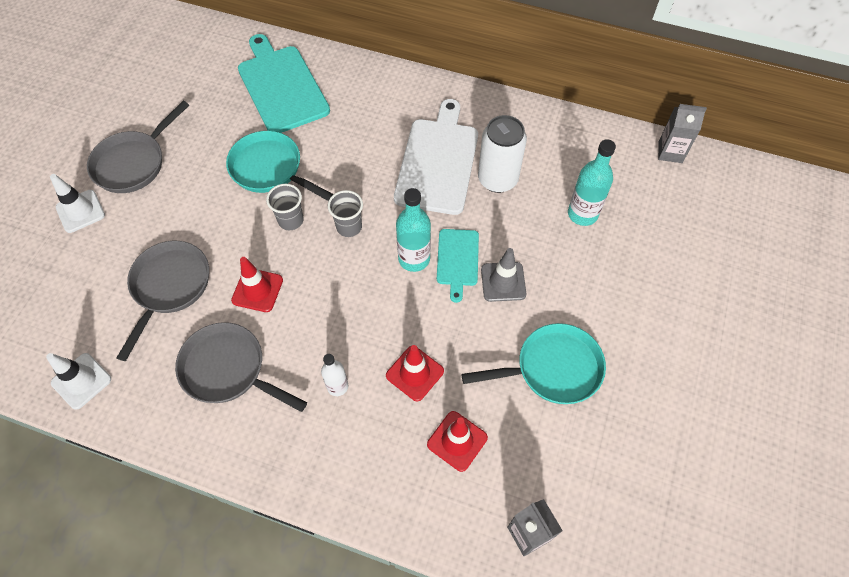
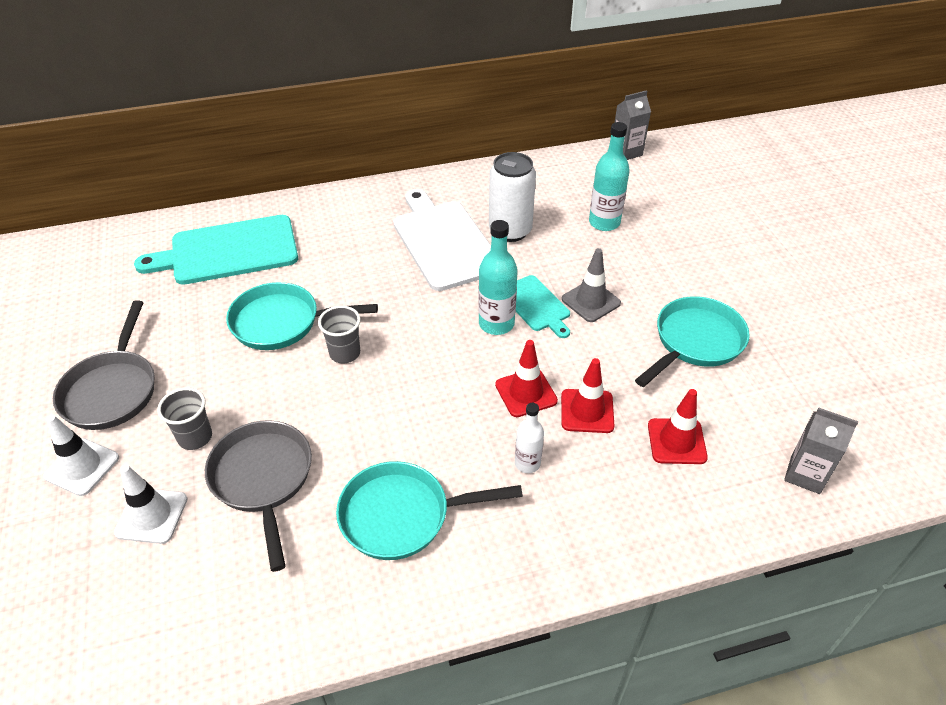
camera: 35 degrees left, 15 degrees down
white traffic cone [46,353,111,410] -> white traffic cone moved to [114,465,188,544]
grey pan [175,322,307,412] -> turquoise pan [336,461,523,560]
red traffic cone [231,257,283,312] -> red traffic cone moved to [495,340,558,417]
turquoise cutting board [238,34,330,133] -> turquoise cutting board turned 45 degrees counterclockwise [134,215,298,285]
grey cup [328,190,363,237] -> grey cup moved to [157,387,212,450]

